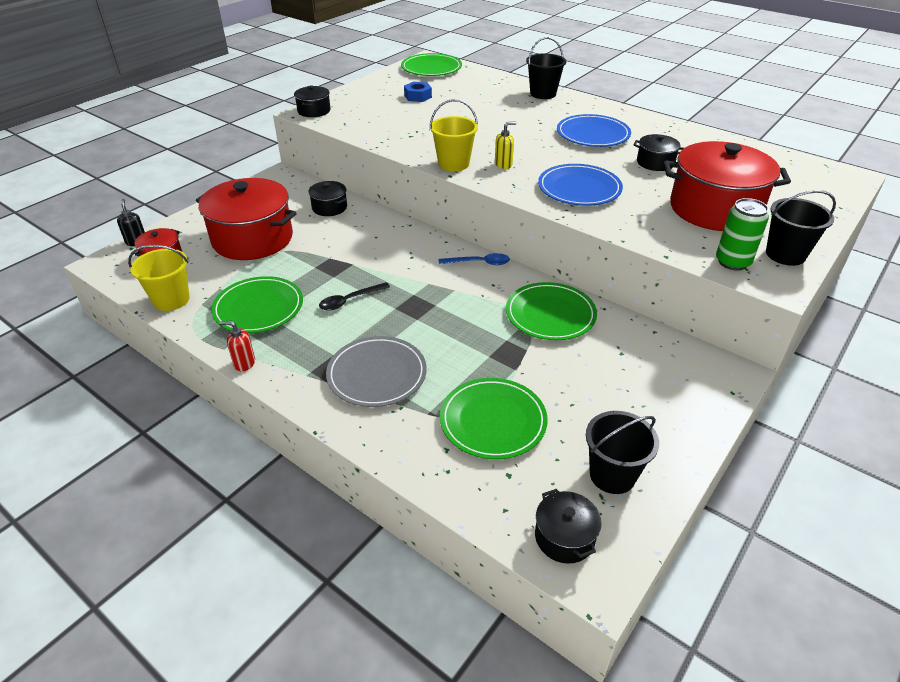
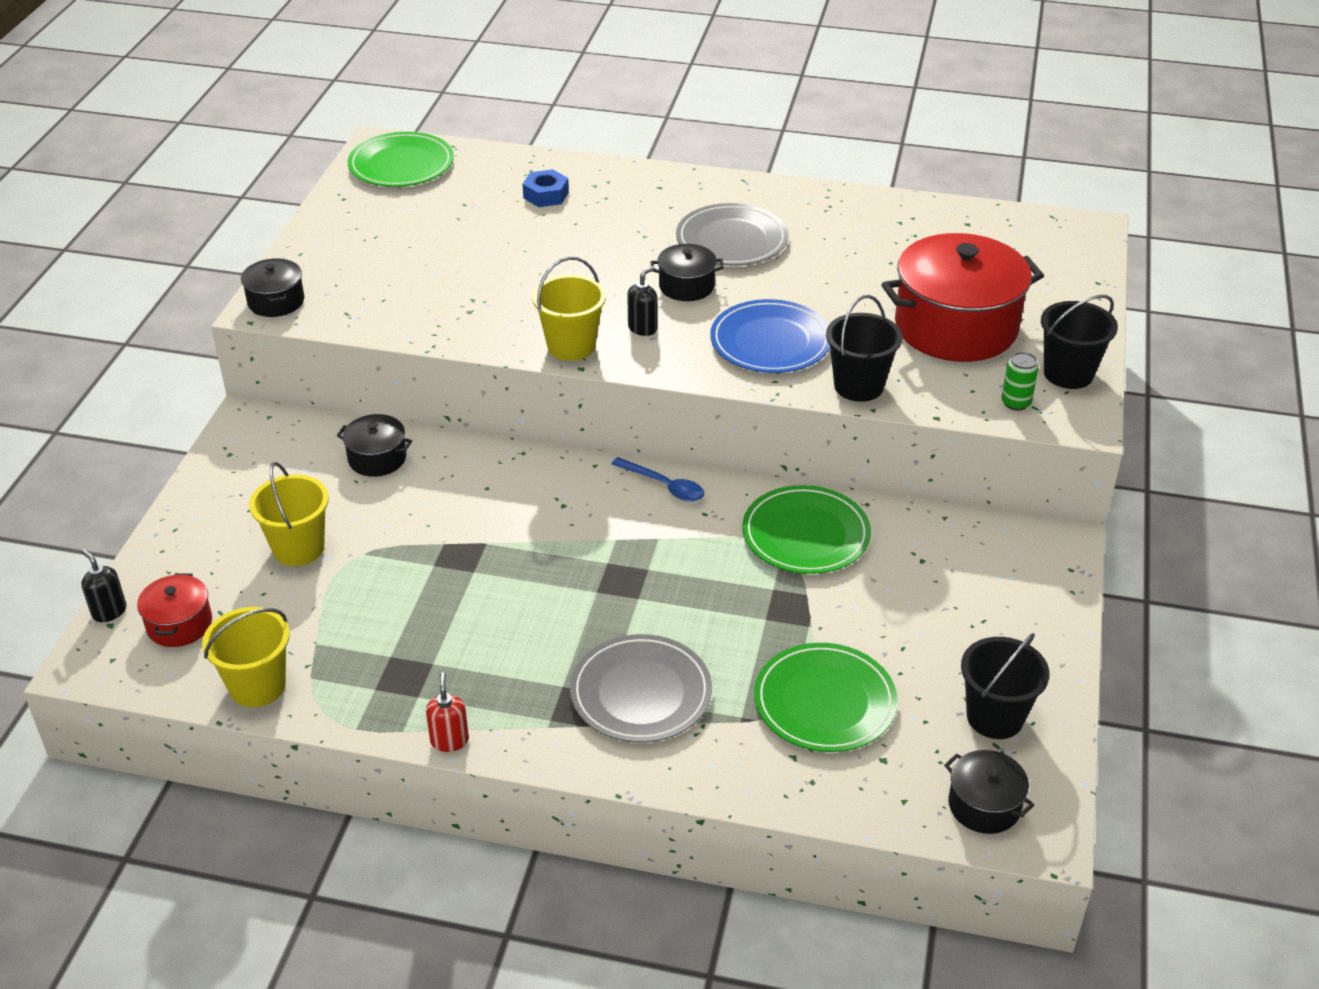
camera: 25 degrees left, 0 degrees up
red pot [196,178,297,260] -> yellow bucket [249,462,329,566]
green plate [211,276,303,333] -> none
red soap dispenser [219,321,255,372] -> red soap dispenser turned 105 degrees clockwise [426,672,469,752]
black spoon [319,282,390,311] -> none
blue nut [404,82,432,102] -> blue nut moved to [523,169,569,207]
blue spoon [439,253,510,265] -> blue spoon turned 60 degrees clockwise [612,457,704,502]
yellow soap dispenser [495,121,516,169] -> black soap dispenser [627,266,657,336]
black bucket [526,37,566,99] -> black bucket moved to [826,295,903,402]
blue plate [557,114,631,147] -> grey plate [676,203,789,266]
black pot [633,134,684,171] -> black pot moved to [650,244,724,301]
green can [716,198,769,271] -> green can [1002,352,1039,411], size x0.65

